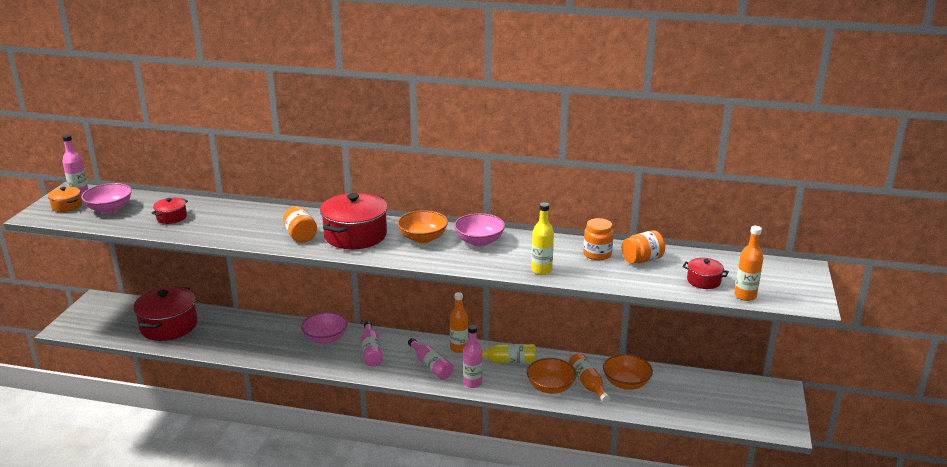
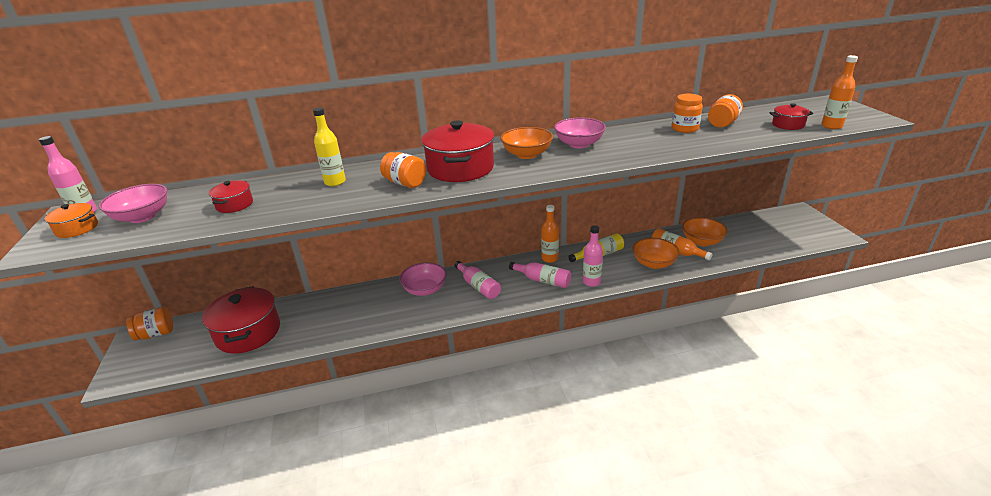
camera: 25 degrees left, 5 degrees up
yellow bottle [531,203,554,275] -> yellow bottle moved to [313,107,346,186]
none -> orange jar [127,307,173,340]

